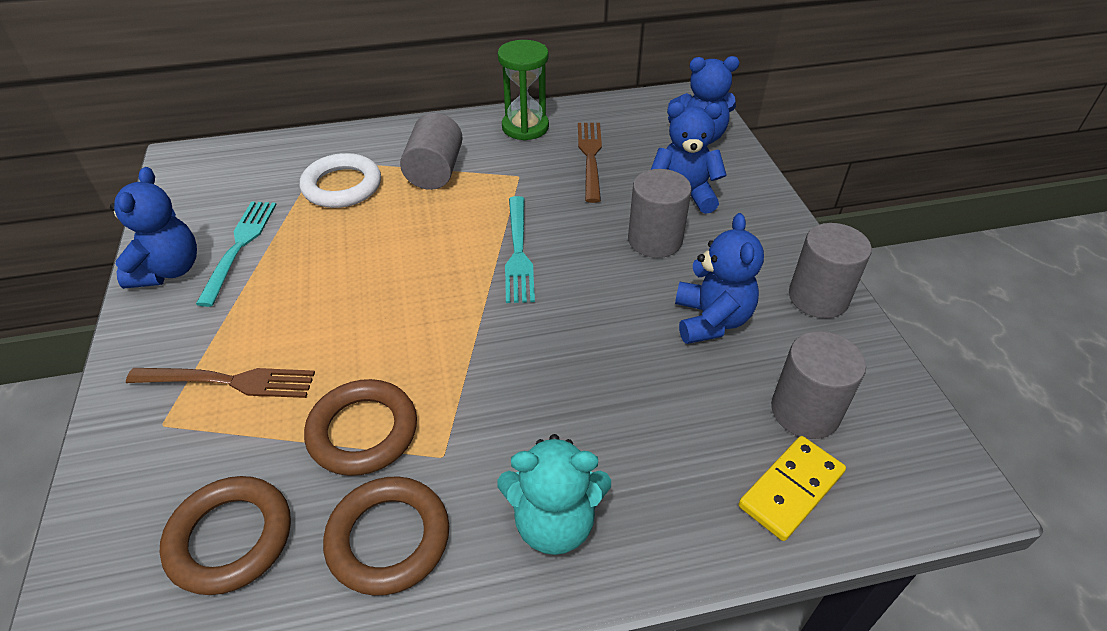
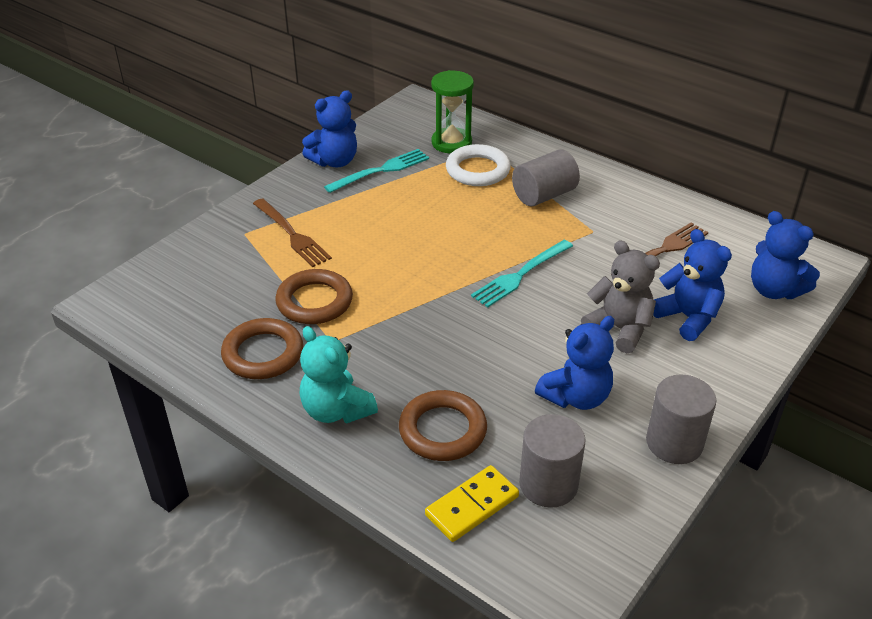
camera: 50 degrees right, 5 degrees down
brown ring [159,476,291,595] -> brown ring moved to [399,390,487,461]
green hourglass [498,40,549,141] -> green hourglass moved to [431,70,474,154]
grey cylinder [628,169,691,258] -> grey teddy bear [581,240,660,353]
yellow domino [739,436,846,541] -> yellow domino turned 45 degrees counterclockwise [425,465,519,542]

